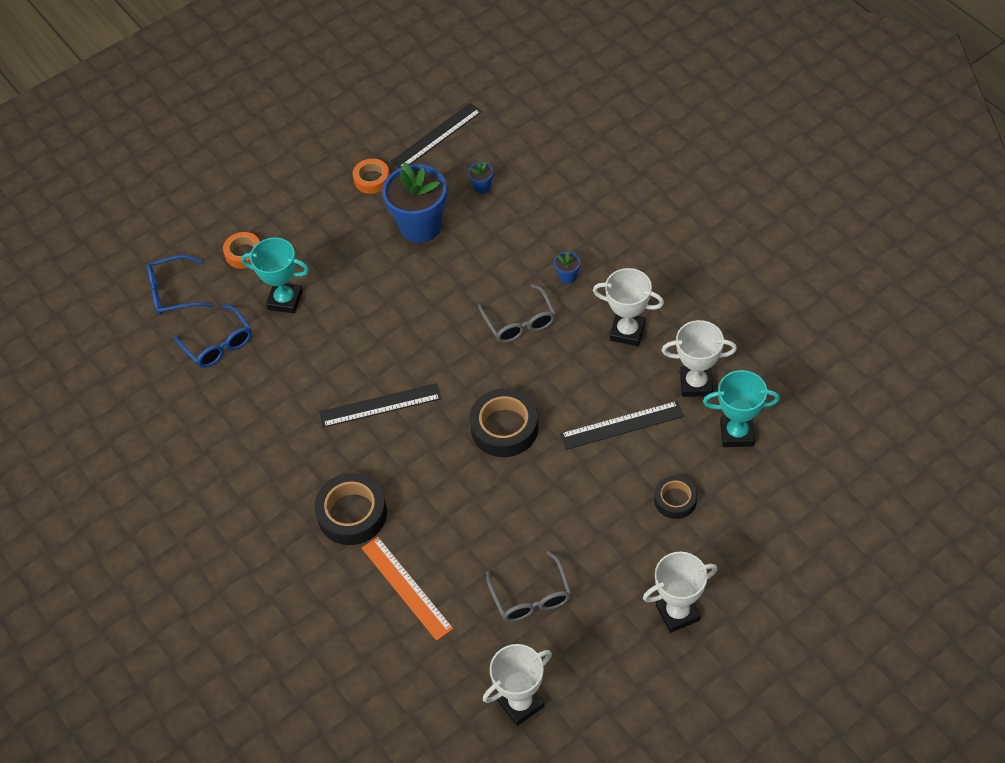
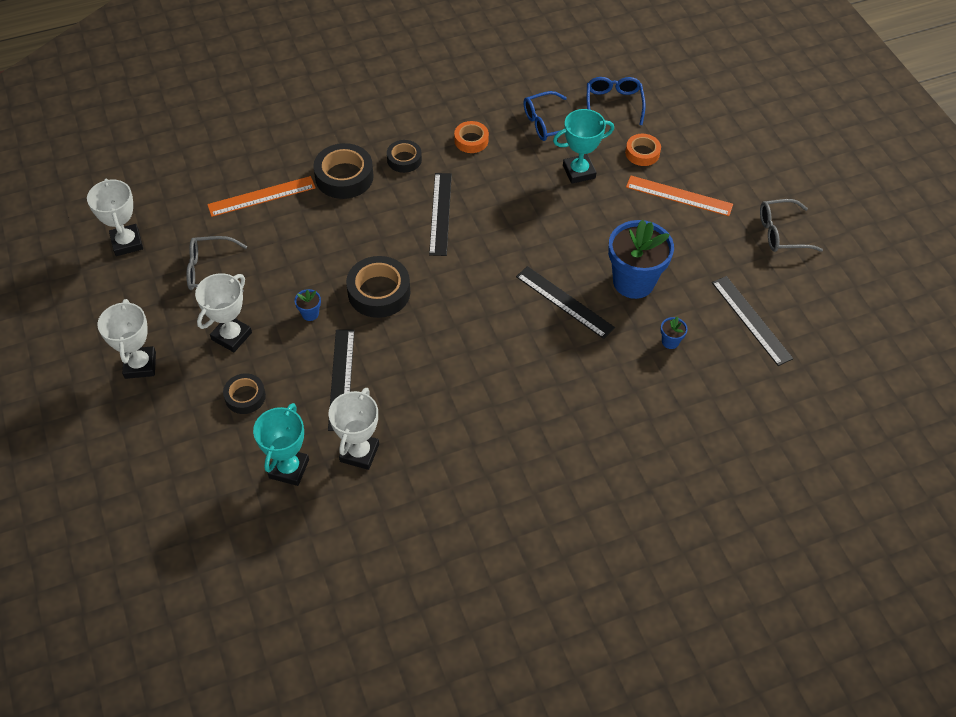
camera: 100 degrees right, 0 degrees up
turquoise trophy [241,238,309,314] -> turquoise trophy turned 45 degrees clockwise [553,109,614,184]
orange tape [353,159,390,194] -> orange tape moved to [454,121,489,153]
grey glasses [478,284,556,343] -> grey glasses moved to [760,199,823,252]
blue flower pot [554,252,580,284] -> blue flower pot moved to [294,289,321,321]
white trophy [593,268,664,346] -> white trophy moved to [195,273,252,352]
none -> black tape [387,140,422,173]
none -> black ruler [516,266,615,339]
none -> orange ruler [626,176,733,216]

